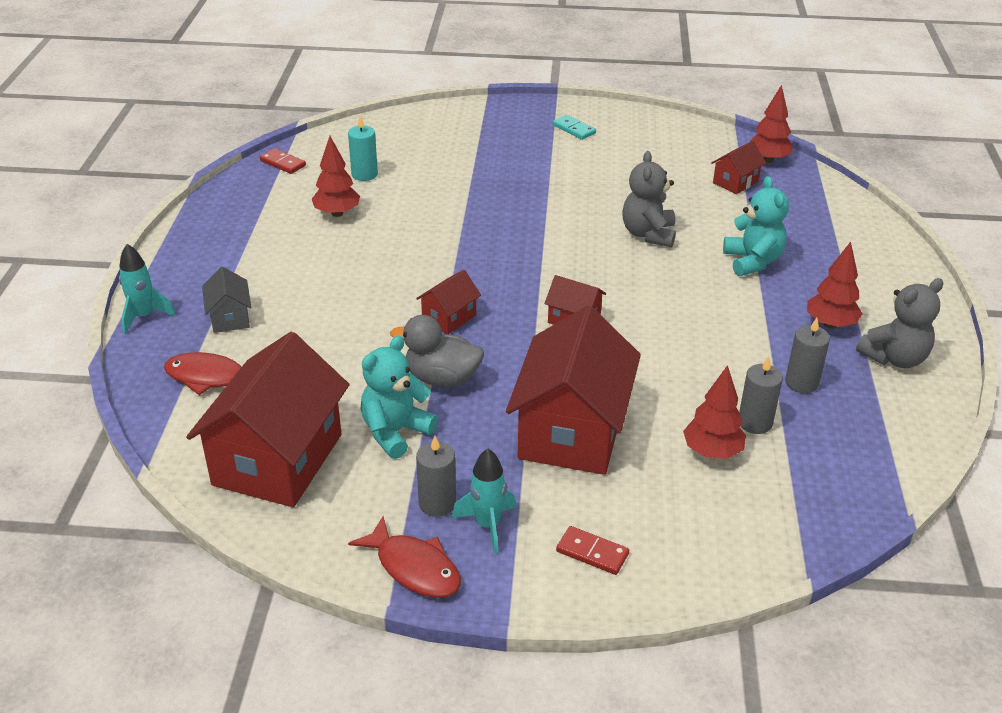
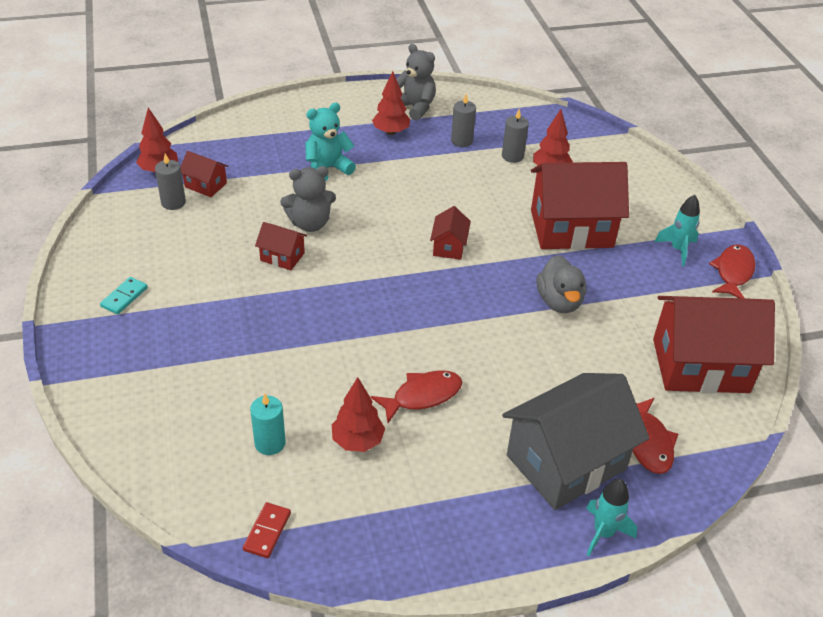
camera: 110 degrees left, 5 degrees up
grey house [202,267,251,333] -> grey house [502,373,649,510], size x2.21
turquoise teddy bear [361,336,438,459] -> none
red house [416,270,481,334] -> red house moved to [255,222,307,270]
grey candle [416,436,456,517] -> grey candle moved to [155,153,186,210]
red domino [556,526,629,575] -> none
none -> red fish [371,370,462,423]

